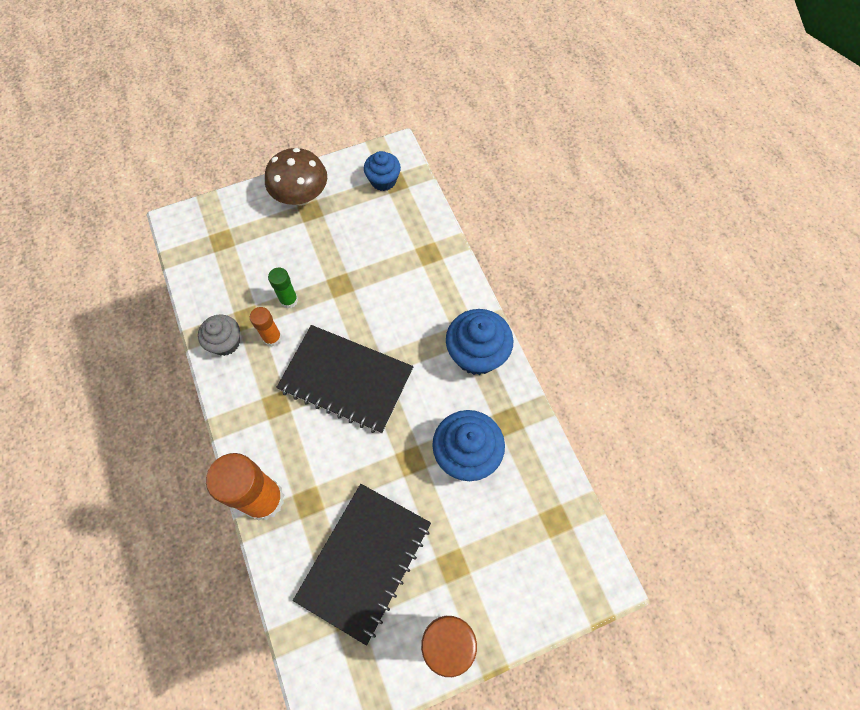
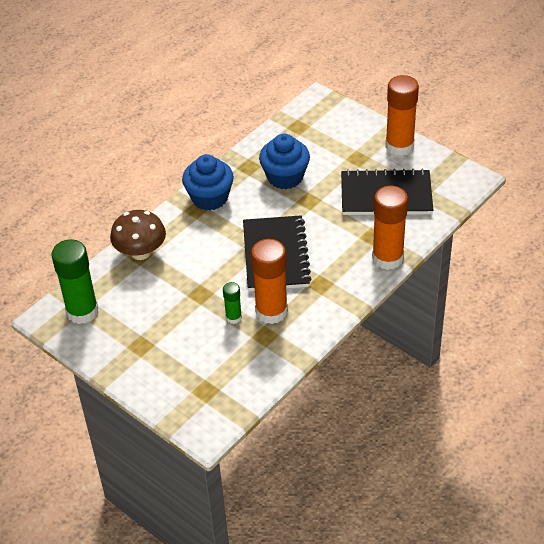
camera: 115 degrees left, 20 degrees down
grey cupcake [198,314,240,356] -> none
orange glue stick [250,307,282,347] -> orange glue stick [251,239,288,324], size x2.00
brown mushroom [265,148,327,206] -> brown mushroom moved to [110,210,166,260]
blue cupcake [364,151,401,191] -> green glue stick [51,239,98,324]

